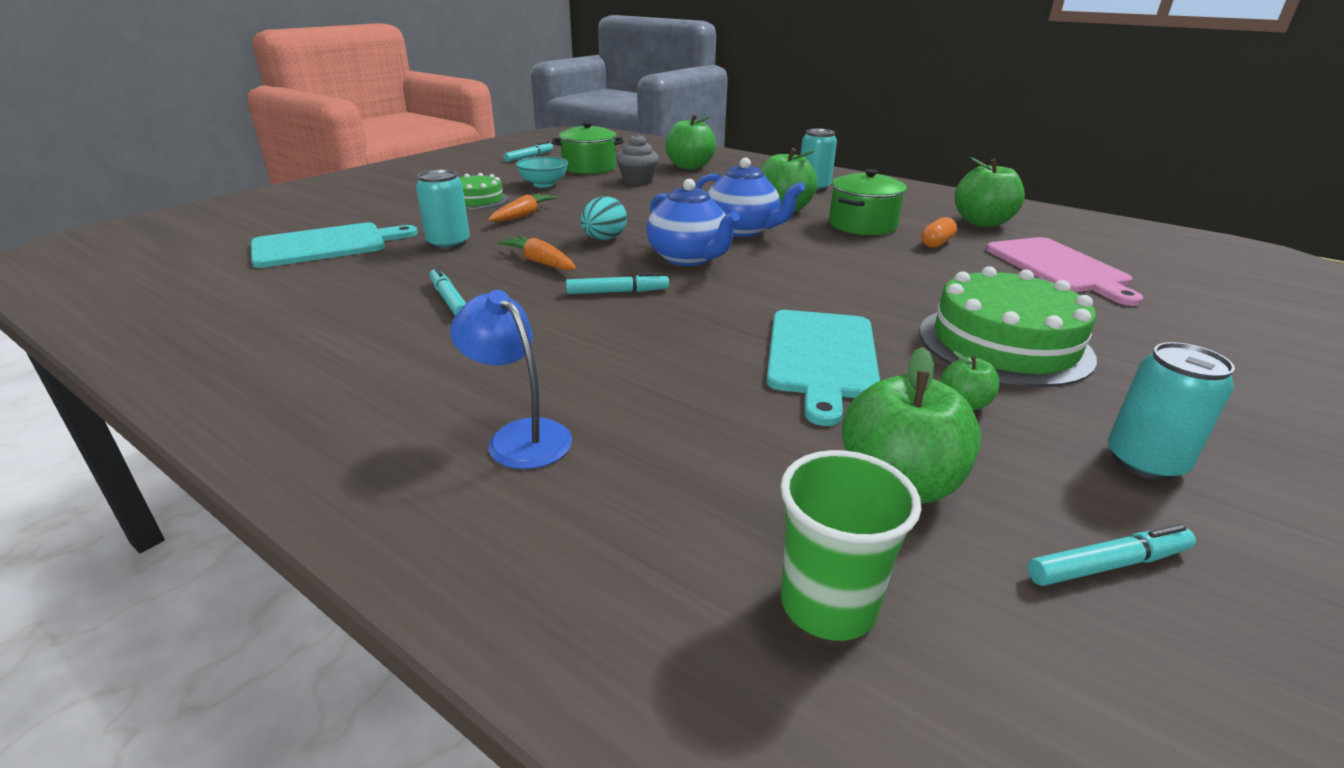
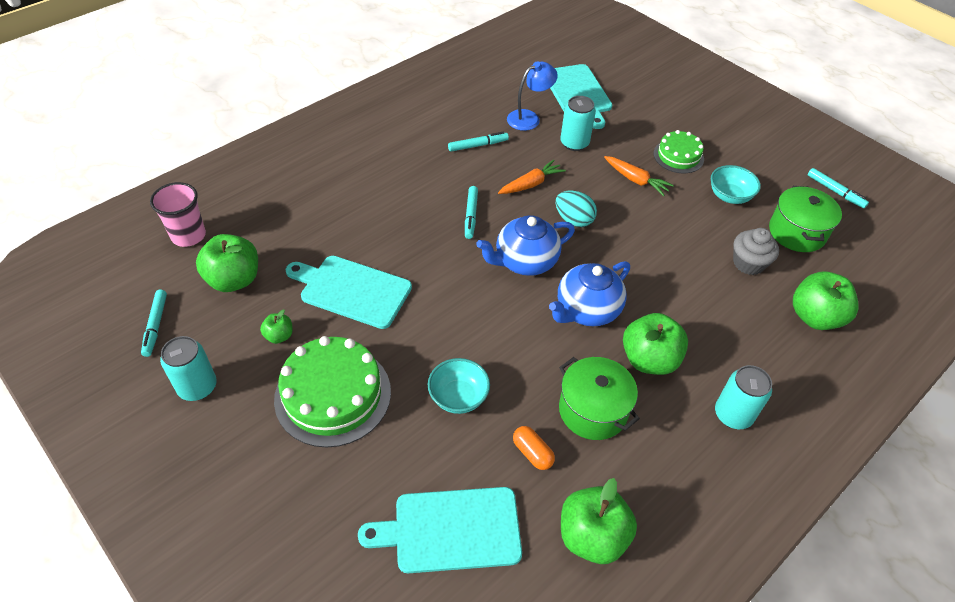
camera: 100 degrees right, 20 degrees up
blue lamp [450,290,572,469] -> blue lamp moved to [507,61,558,131]
green cup [780,450,921,641] -> pink cup [150,182,206,247]
pink cutting board [986,237,1144,306] -> turquoise cutting board [358,487,522,573]
none -> turquoise bowl [428,358,490,414]

